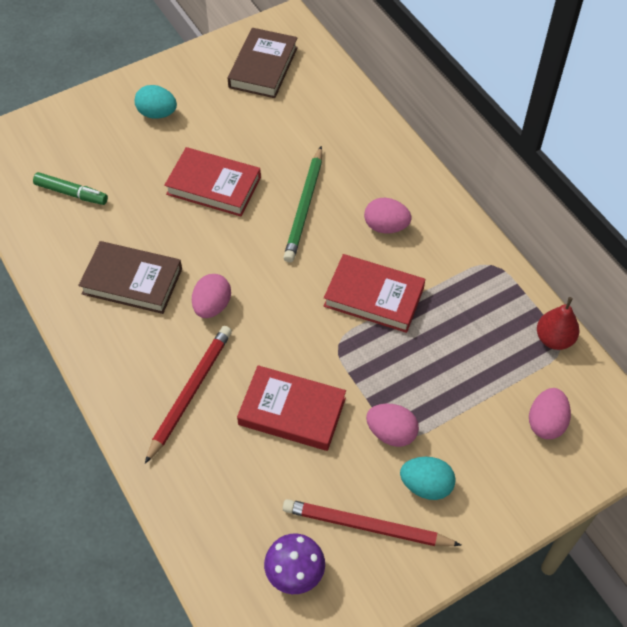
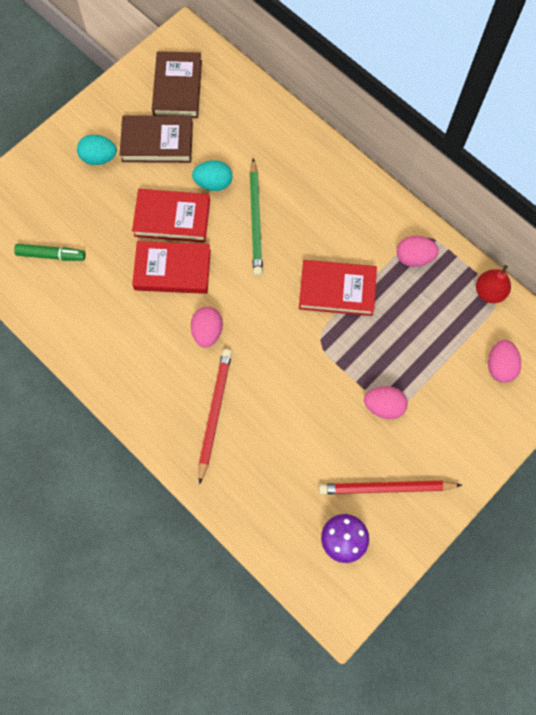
camera: 15 degrees left, 15 degrees up
brown book [78,241,182,314] -> brown book moved to [120,115,193,163]
red book [237,365,346,451] -> red book moved to [132,241,211,294]
pink egg [364,198,411,234] -> pink egg moved to [397,236,439,267]
turquoise egg [400,457,456,500] -> turquoise egg moved to [192,160,233,191]

